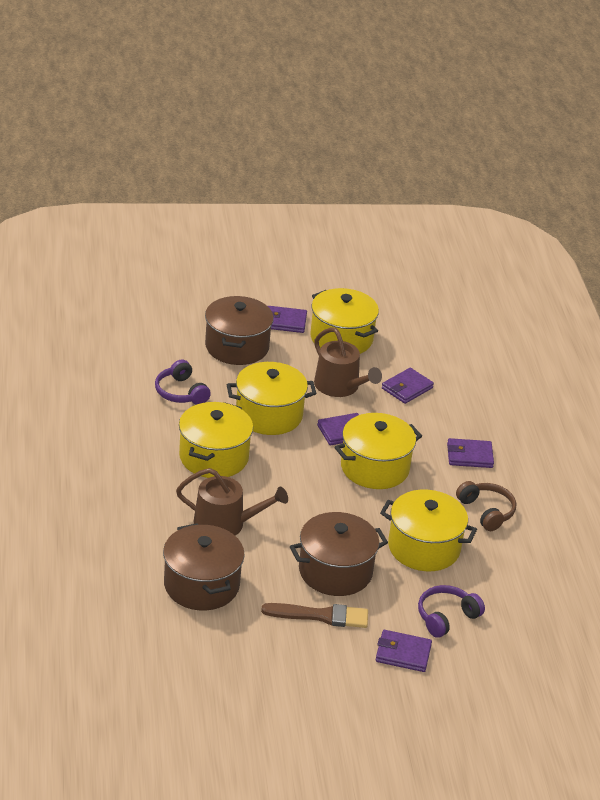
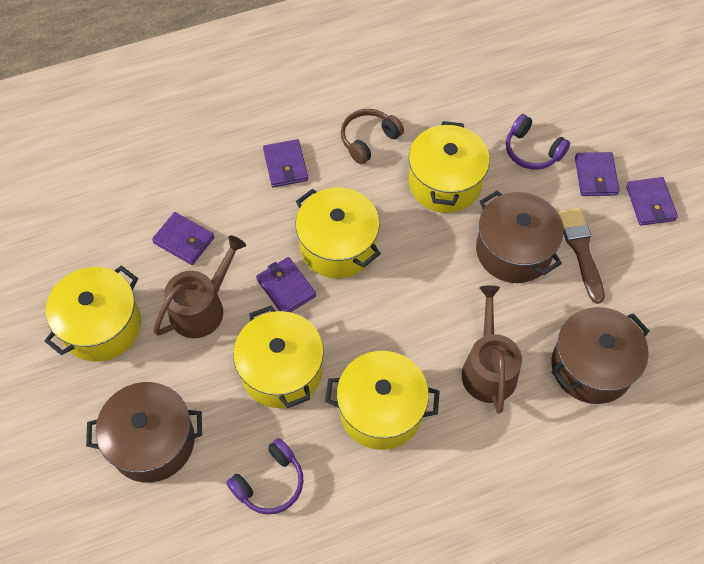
camera: 100 degrees left, 25 degrees up
purple wallet [268,306,307,333] -> purple wallet moved to [626,177,678,226]

